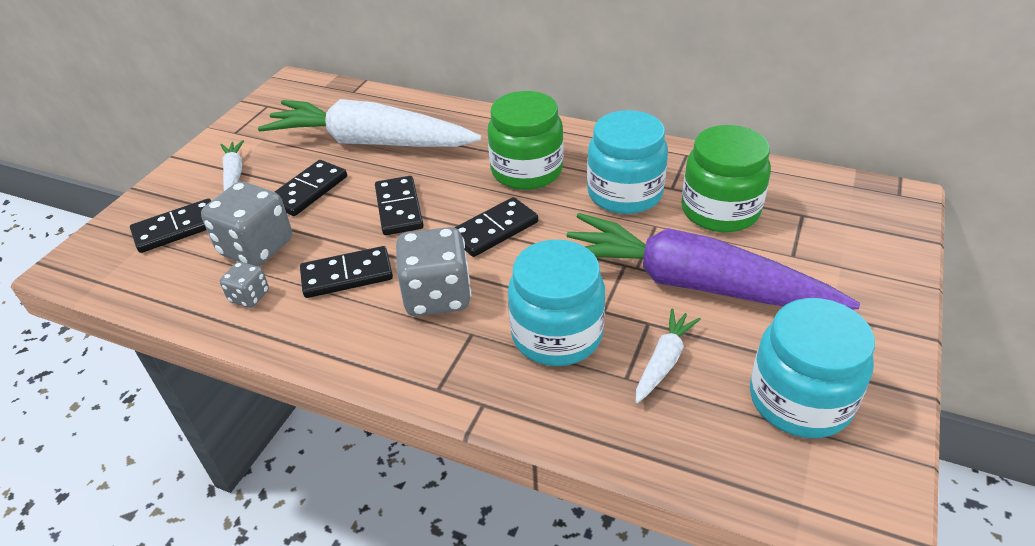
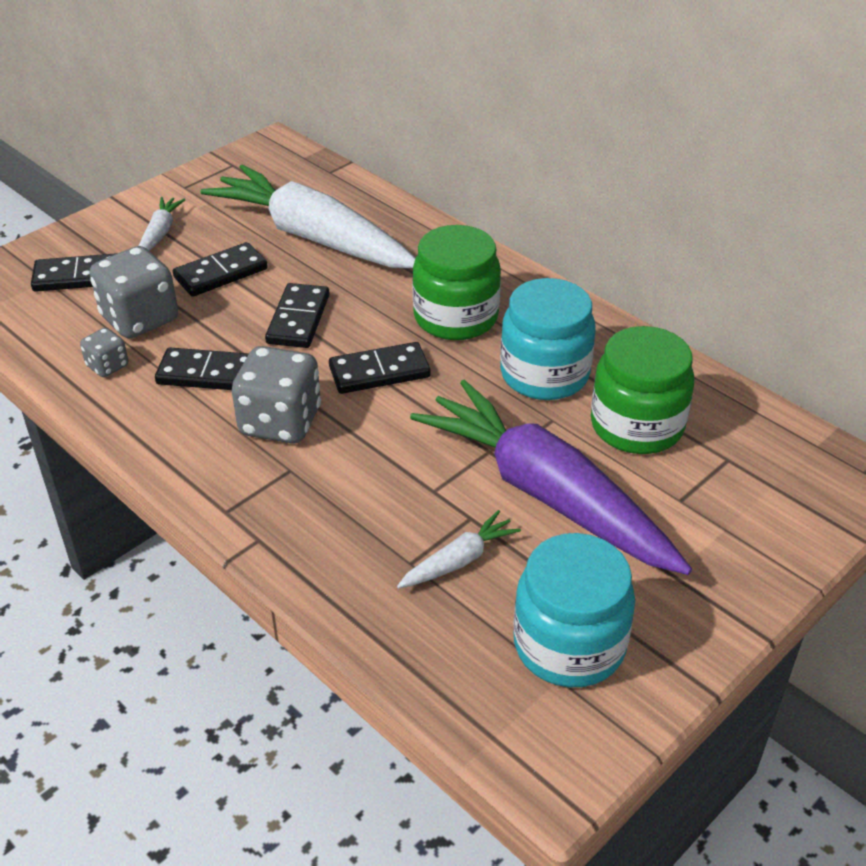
camera: 20 degrees right, 0 degrees up
turquoise jar [508,240,605,366] -> none

